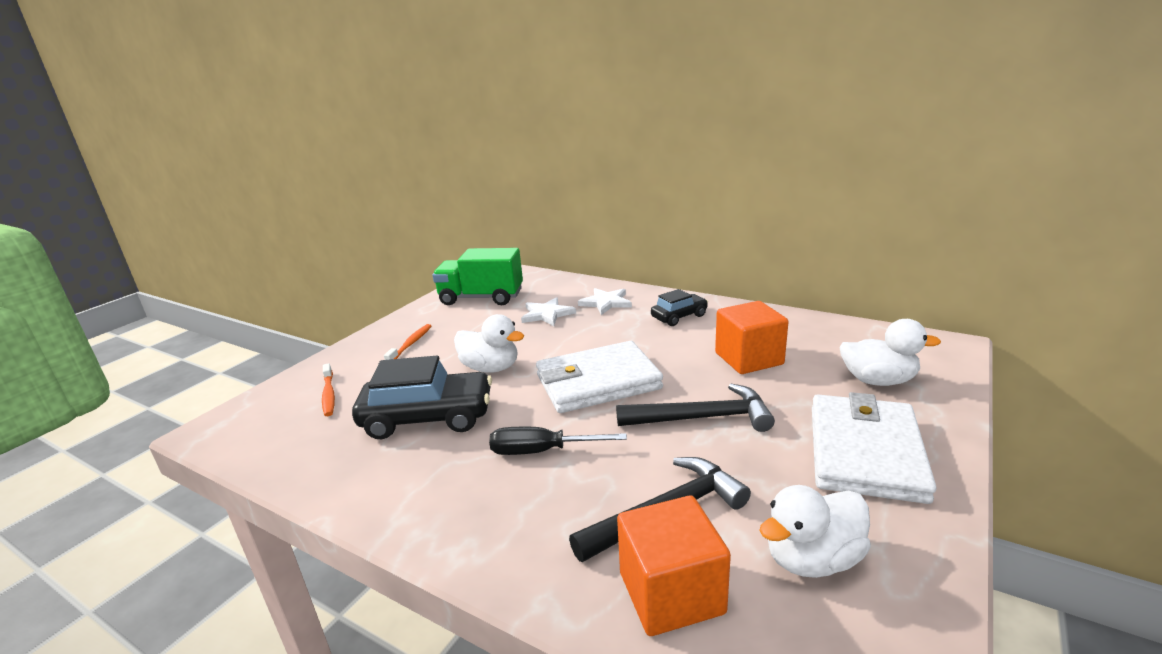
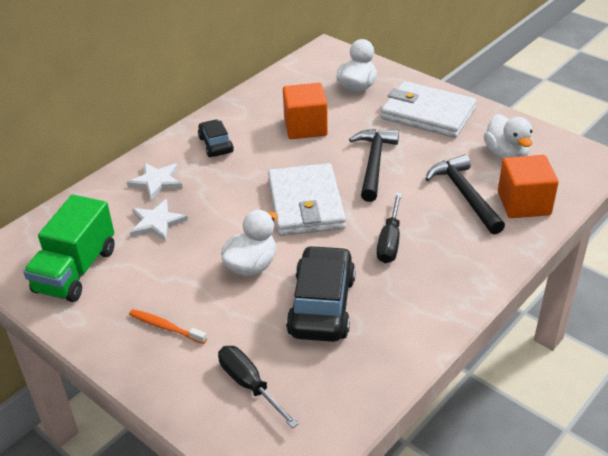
camera: 80 degrees left, 15 degrees up
orange toothbrush [322,363,335,416] -> black screwdriver [218,346,299,428]

